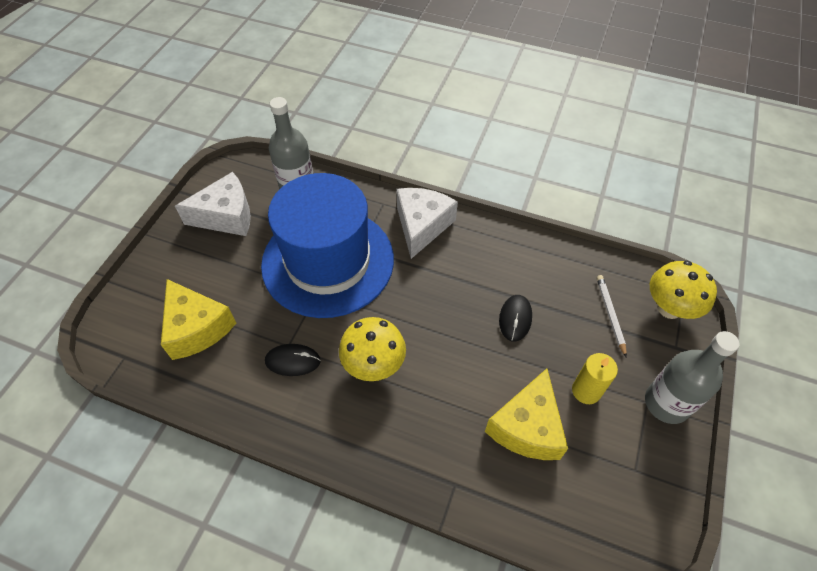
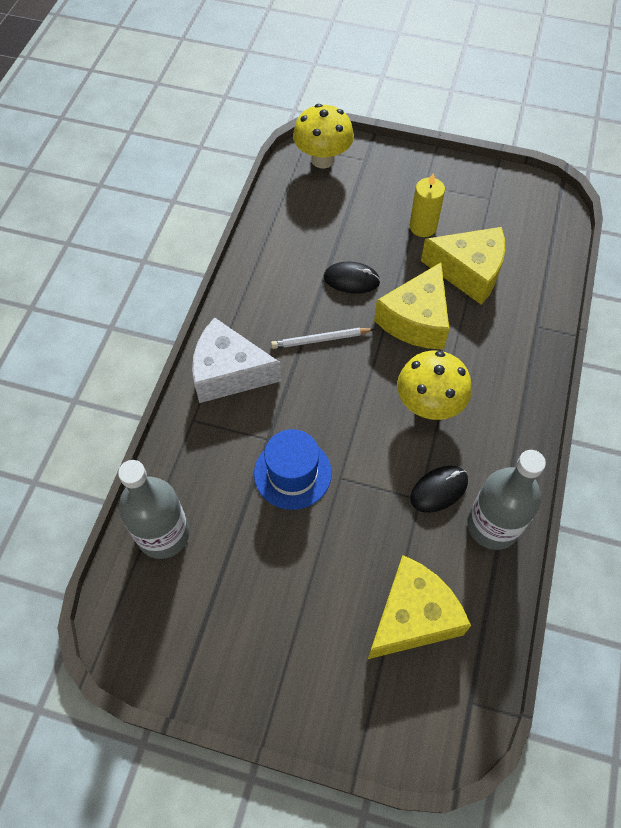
camera: 95 degrees left, 5 degrees up
white cheese [175,172,251,236] -> none
blue hat [261,173,394,318] -> blue hat [254,429,332,510], size x0.45
black mouse [265,344,321,376] -> black mouse turned 60 degrees clockwise [410,466,468,513]
white pencil [597,275,627,358] -> white pencil moved to [271,328,374,349]
grey bottle [645,331,739,424] -> grey bottle moved to [467,450,546,550]
none -> yellow cheese [374,262,450,350]

